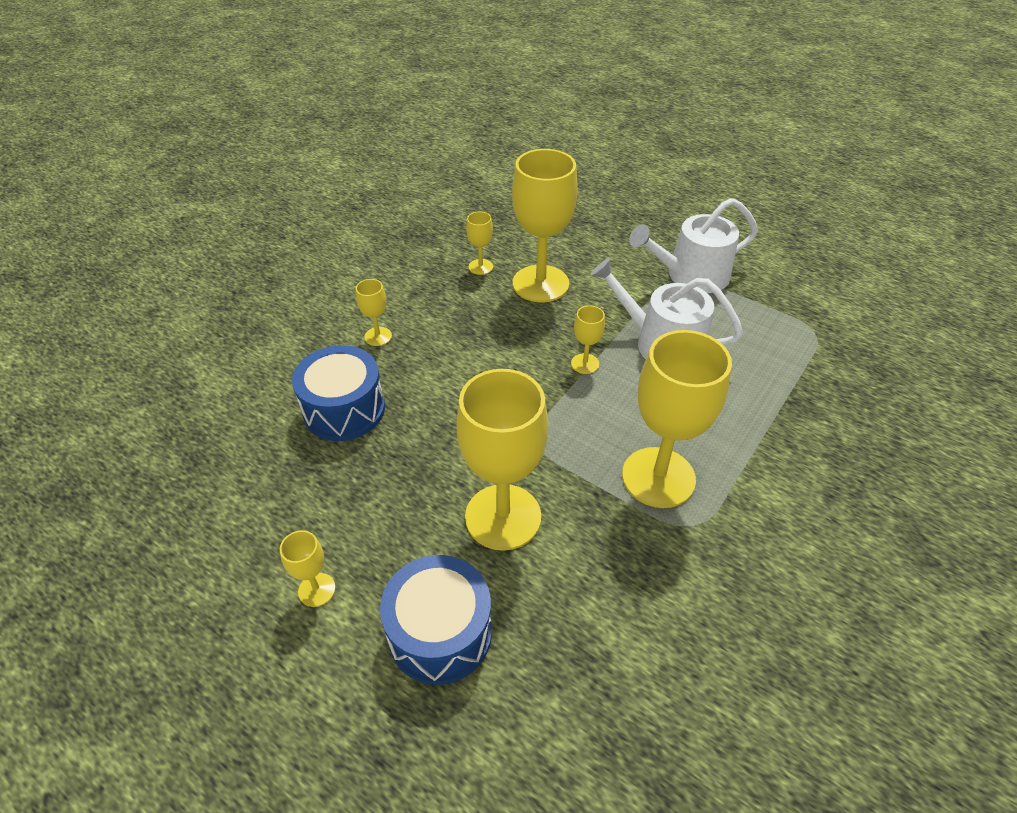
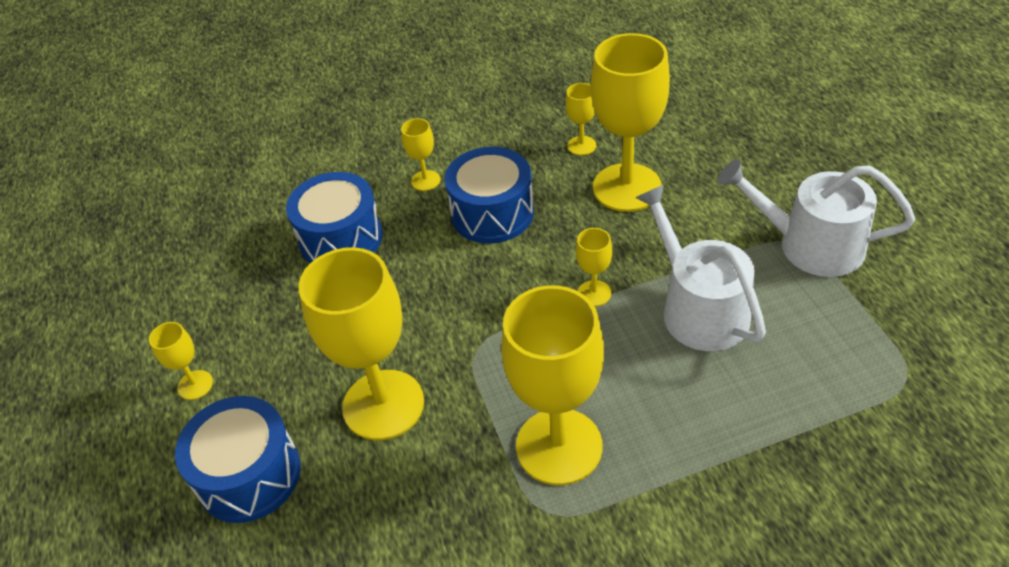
camera: 40 degrees right, 0 degrees up
none -> blue drum [445,147,534,243]

